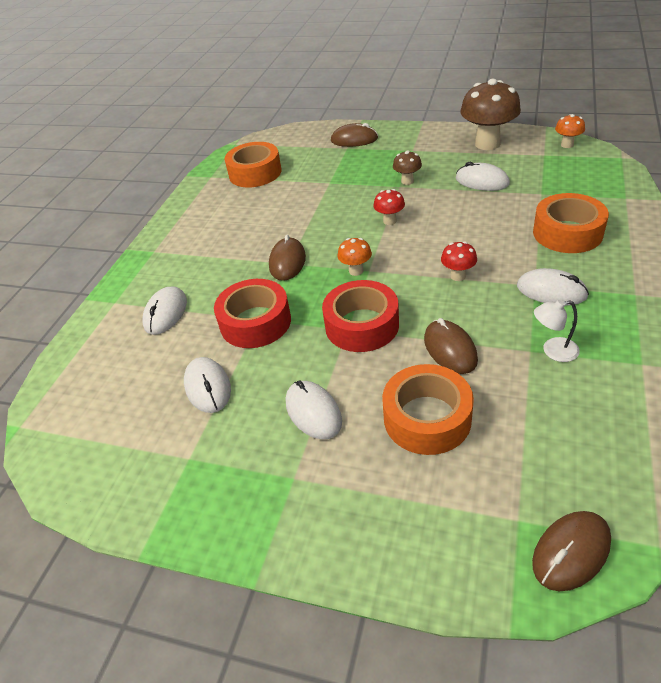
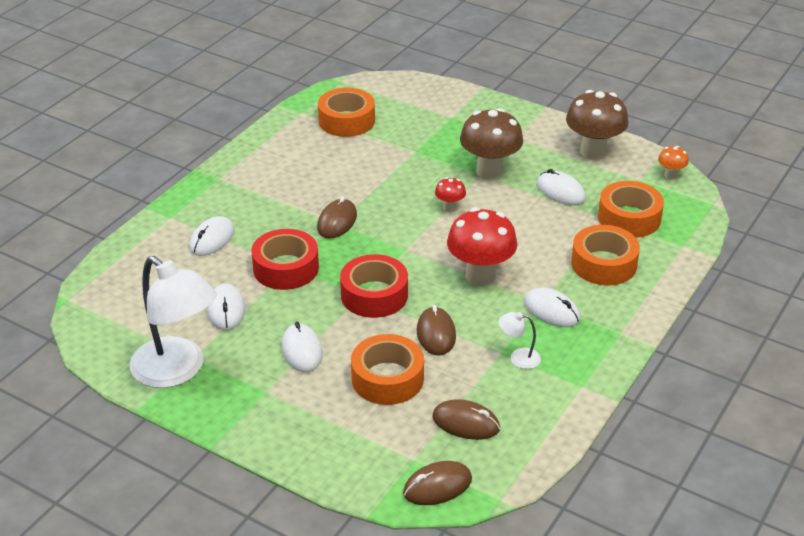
camera: 10 degrees right, 5 degrees down
brown mouse [331,123,378,147] -> brown mouse moved to [432,399,500,440]
orange mushroom [337,238,372,276] -> none
brown mushroom [393,150,422,185] -> brown mushroom [460,108,523,180], size x2.09
red mushroom [441,241,477,281] -> red mushroom [447,208,518,286], size x2.09
none -> white lamp [130,256,217,388]
none -> orange tape [598,181,664,238]

